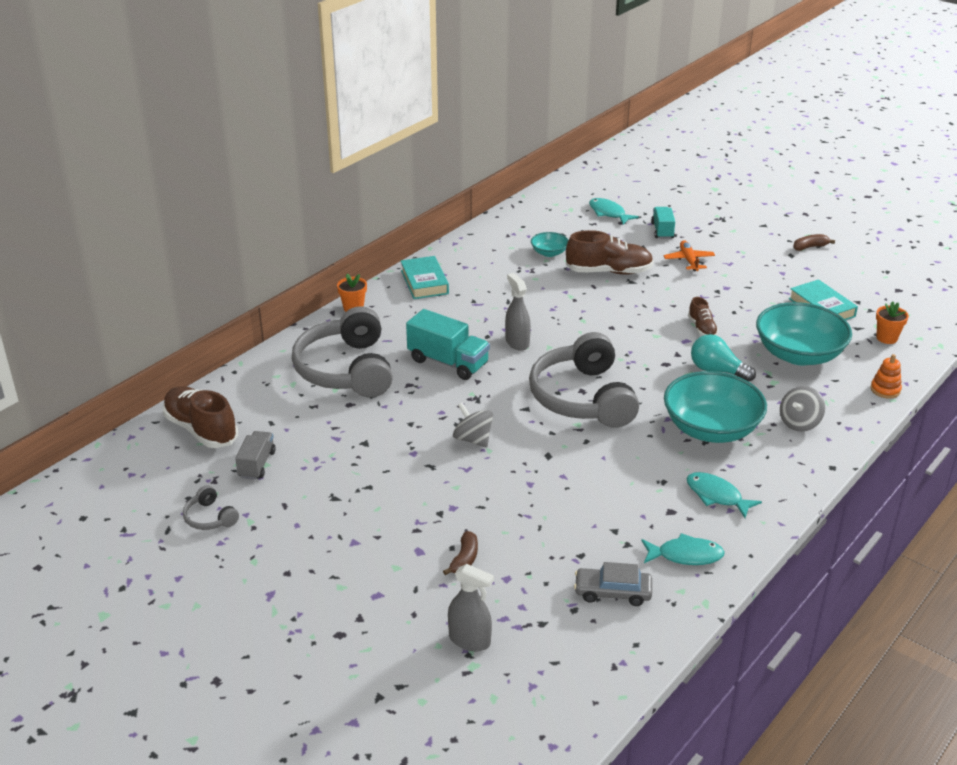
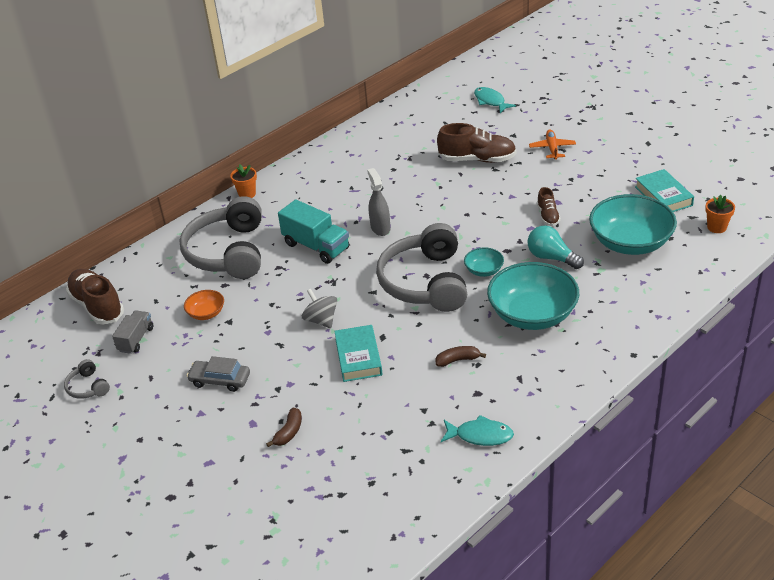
camera: 10 degrees right, 5 degrees up
turquoise book [401,256,449,299] -> turquoise book moved to [334,325,382,382]
grey spray bottle [448,564,494,651] -> none
turquoise bowl [531,232,568,257] -> turquoise bowl moved to [464,247,504,277]
grey car [574,562,652,606] -> grey car moved to [187,356,250,392]
turquoise truck [651,207,675,239] -> none
turquoise fish [686,472,762,518] -> none
grey spinning top [780,386,825,432] -> none
brown banana [793,234,835,251] -> brown banana moved to [435,346,486,367]
orange stacking toy [870,354,902,399] -> none
none -> orange bowl [184,290,224,320]

